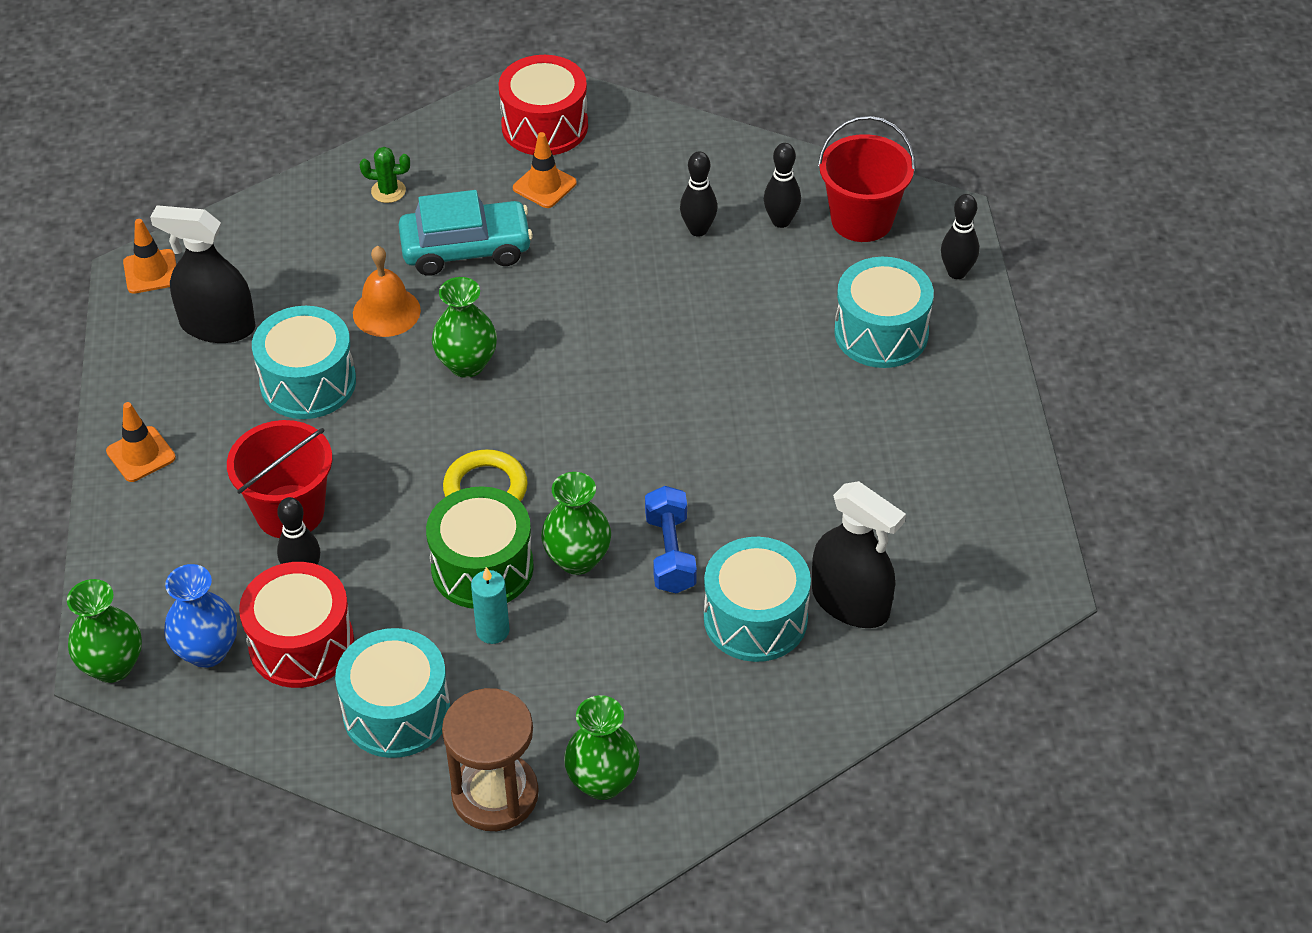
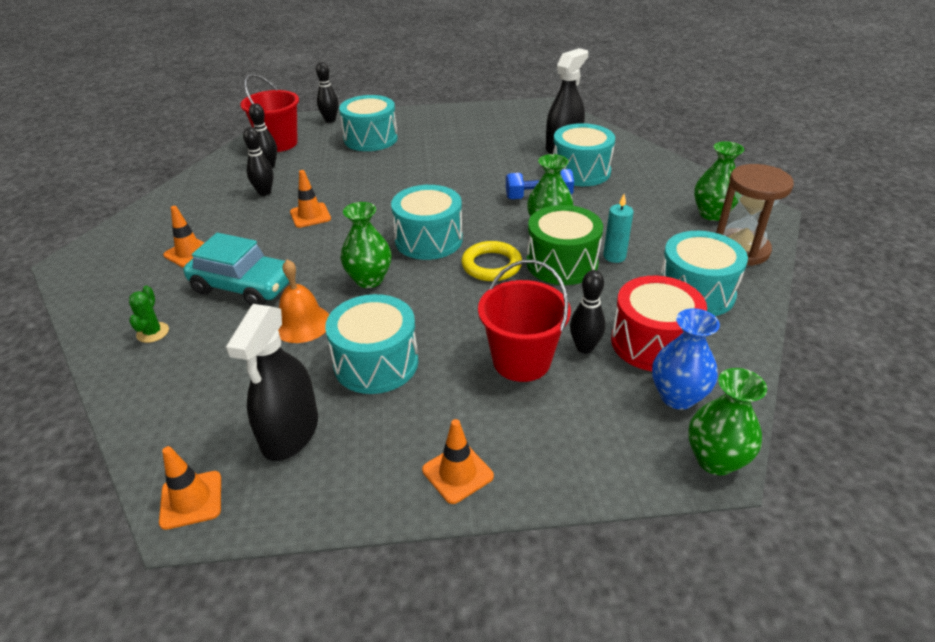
camera: 90 degrees left, 10 degrees down
turquoise car [398,190,533,276] -> turquoise car turned 120 degrees clockwise [183,233,289,306]
red drum [498,55,588,155] -> none
none -> orange traffic cone [290,170,331,228]
none -> turquoise drum [391,185,463,260]

